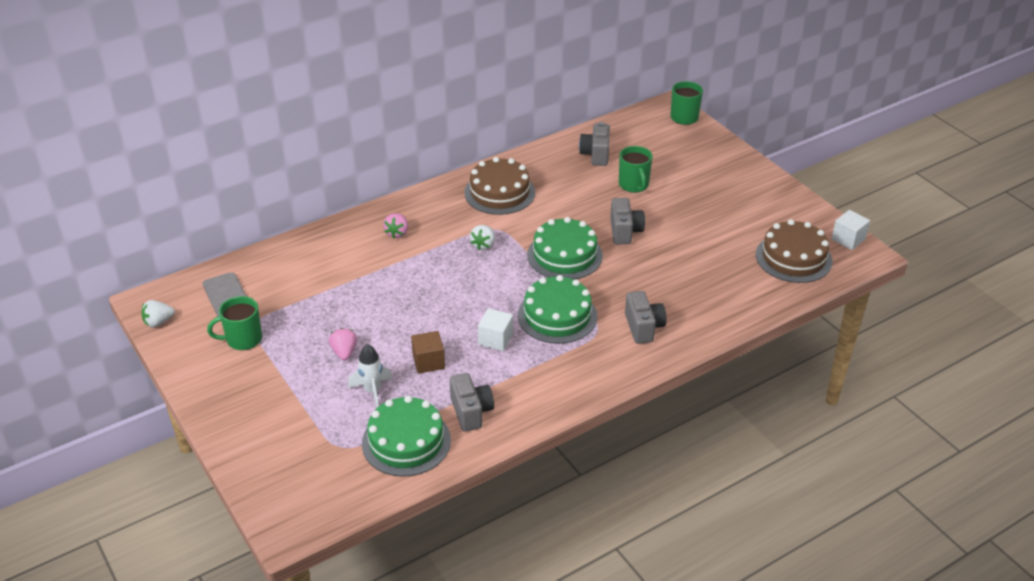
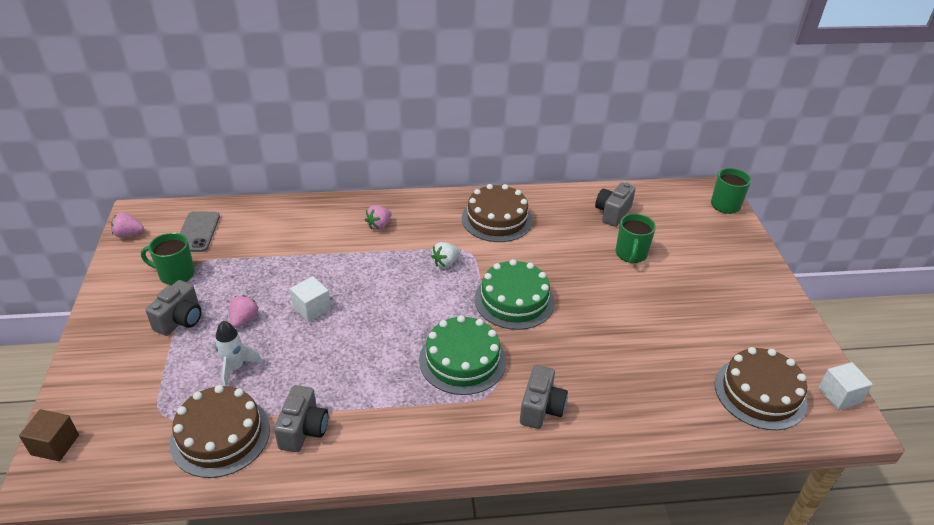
camera: 25 degrees right, 0 degrees up
white strawberry [141,300,175,328] -> pink strawberry [111,212,144,238]
green cake [362,396,451,477] -> brown cake [170,385,270,478]
brown cube [411,331,445,374] -> brown cube moved to [19,409,79,461]
white cube [478,308,513,351] -> white cube moved to [290,276,331,322]
grey camera [610,198,645,244] -> grey camera moved to [146,280,202,336]

